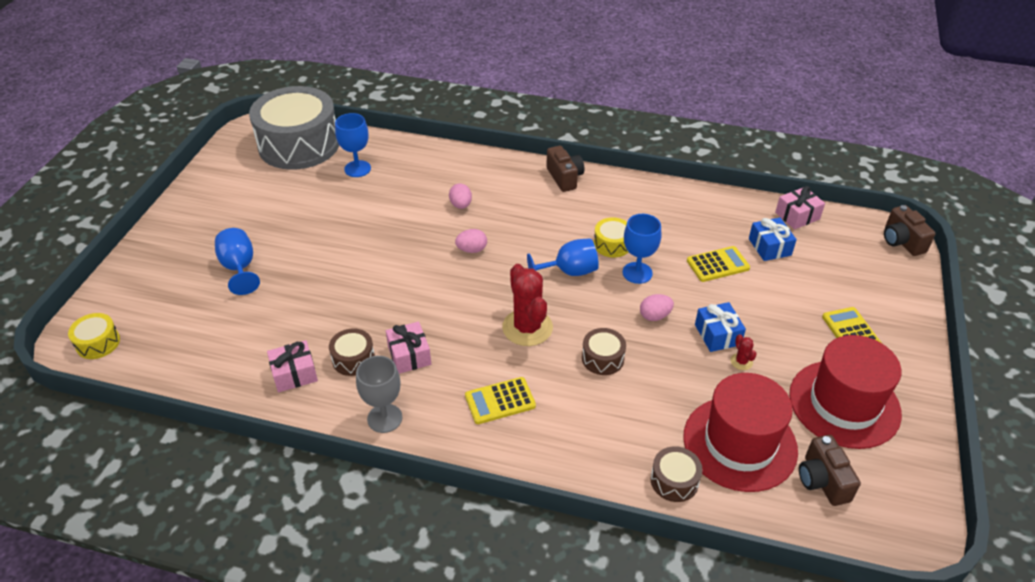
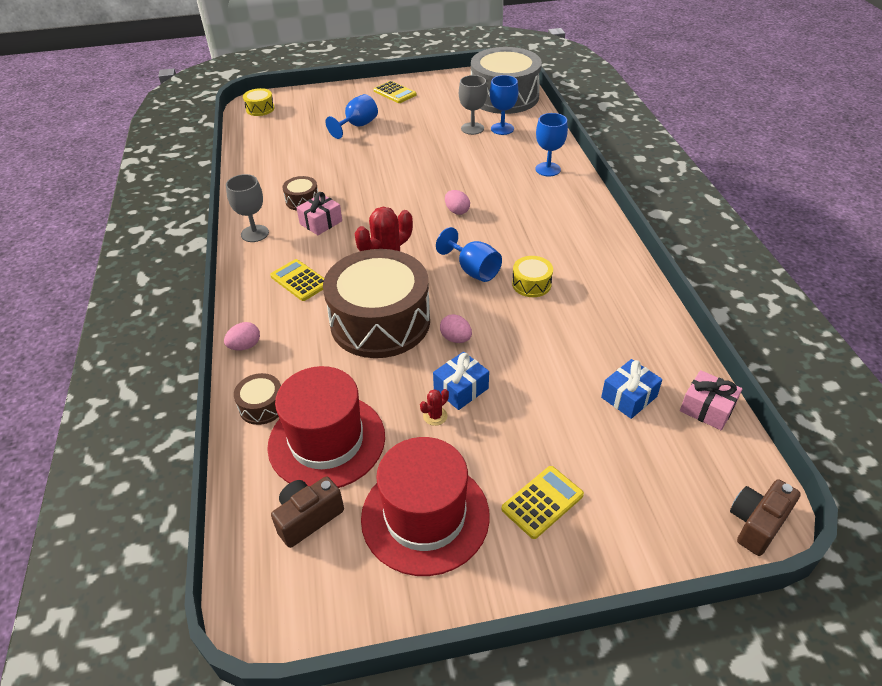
camera: 65 degrees right, 0 degrees up
pink gift [267,340,318,392] -> none
pink egg [449,183,472,209] -> pink egg moved to [224,322,260,351]
brown camera [546,146,585,192] -> none
brown drum [582,328,626,375] -> brown drum [323,249,430,358], size x2.44
blue goblet [623,214,661,284] -> blue goblet moved to [536,113,568,176]
yellow calculator [687,246,750,282] -> yellow calculator moved to [374,81,417,103]
none -> grey goblet [459,75,487,135]

